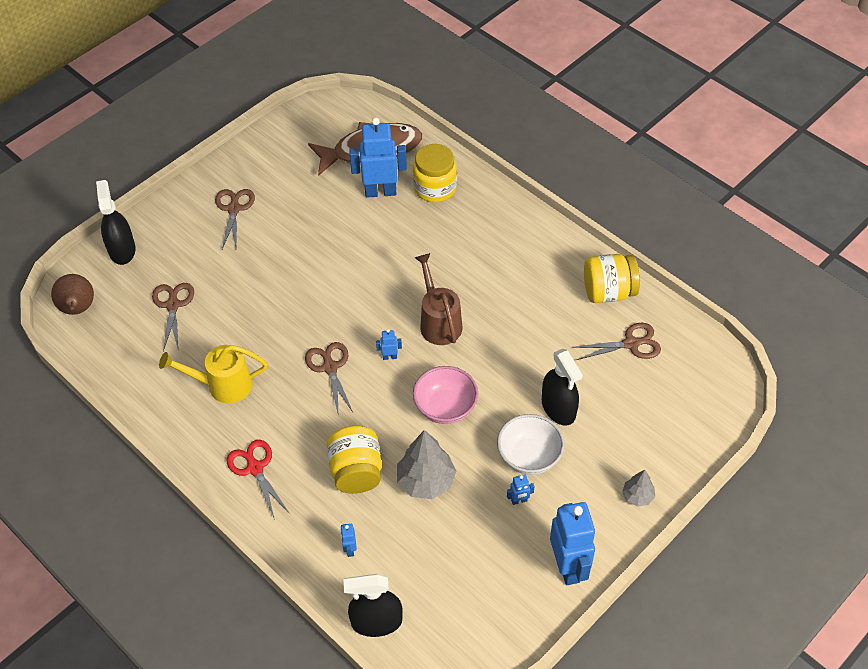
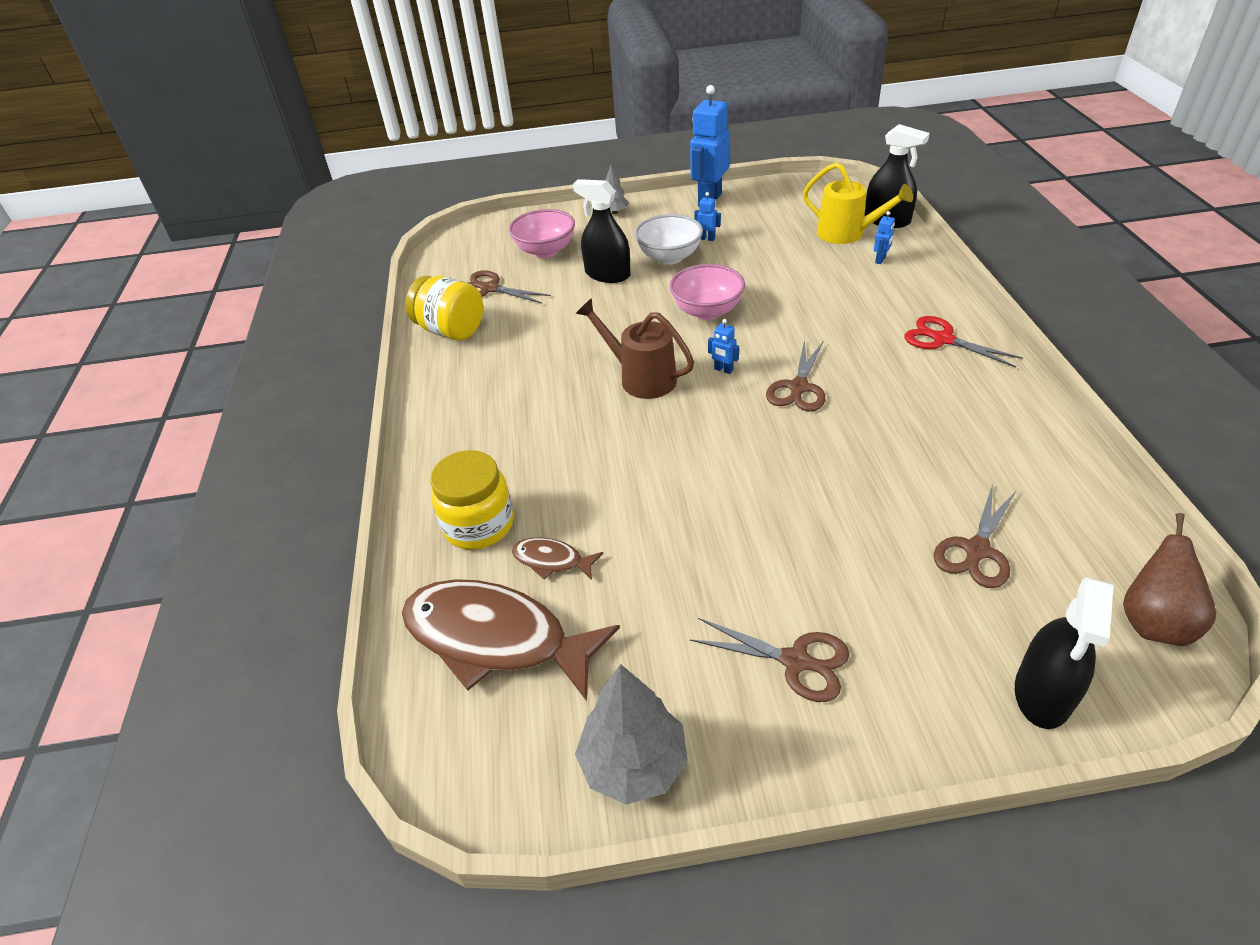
camera: 140 degrees left, 10 degrees down
yellow watering can [159,345,268,404] -> yellow watering can moved to [803,162,913,244]
brown scissors [215,189,255,249] -> brown scissors turned 105 degrees counterclockwise [690,618,850,702]
red scissors [227,440,290,520] -> red scissors turned 120 degrees clockwise [905,316,1023,368]
yellow jar [327,426,382,494] -> none
blue robot [349,117,407,198] -> brown fish [512,538,603,580]
grey tree [397,430,457,499] -> grey tree moved to [575,664,688,805]
brown watering can [415,253,462,345] -> brown watering can turned 105 degrees clockwise [576,298,694,399]
black spray bottle [542,349,583,425] -> black spray bottle turned 75 degrees counterclockwise [573,179,631,283]
none -> pink bowl [509,209,575,258]

